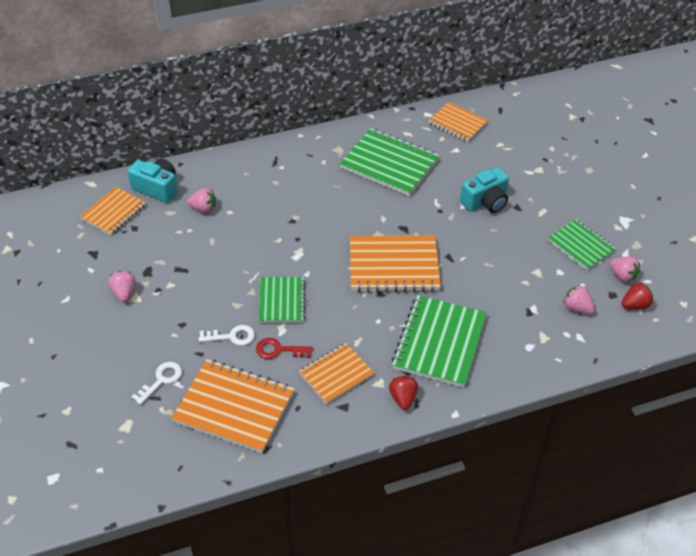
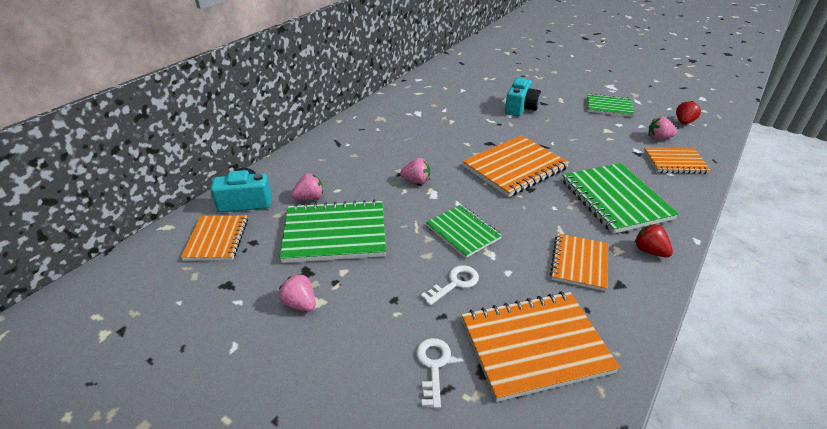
camera: 35 degrees left, 10 degrees down
red key [256,338,313,359] -> none
green notebook [340,128,439,196] -> green notebook moved to [280,200,386,263]
orange notebook [428,102,488,142] -> orange notebook moved to [644,148,711,174]
pink strawberry [609,257,640,282] -> pink strawberry moved to [400,158,430,184]

